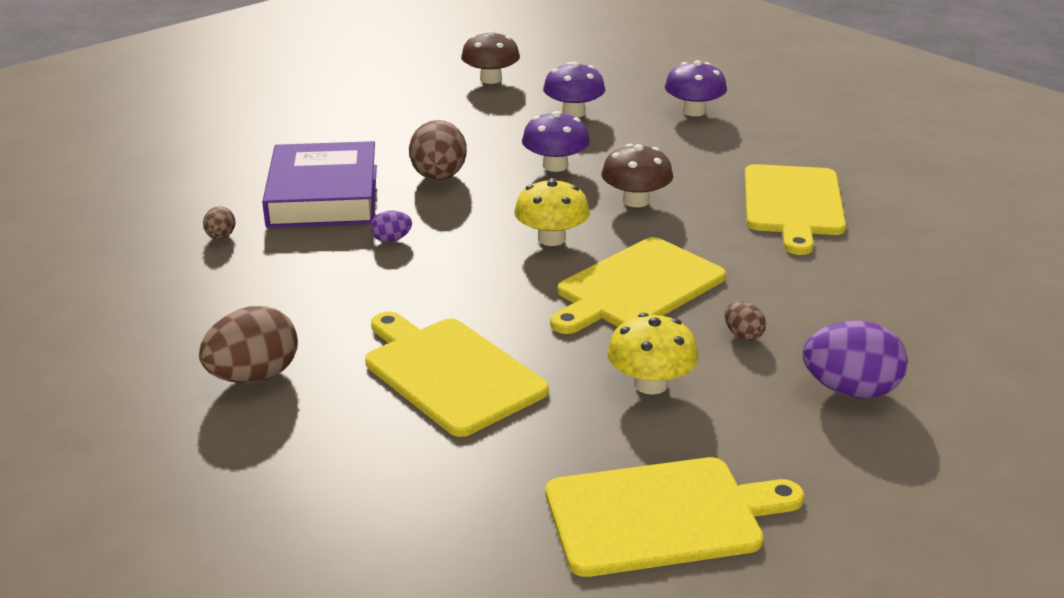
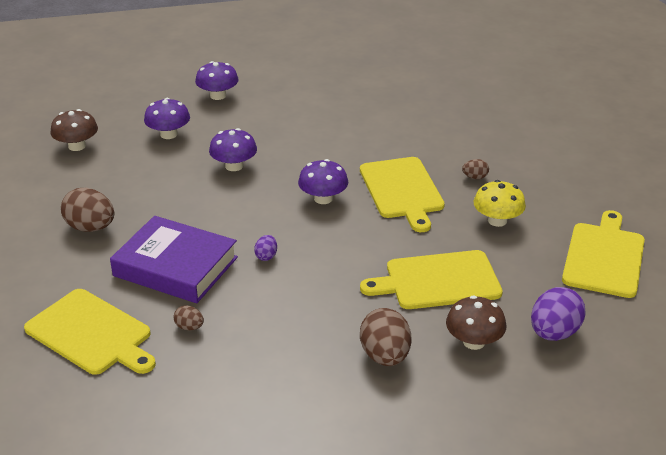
camera: 60 degrees left, 5 degrees up
brown egg [409,120,467,180] -> brown egg moved to [61,188,114,232]
yellow mushroom [514,178,590,246] -> purple mushroom [298,159,348,204]
brown mushroom [602,144,673,207] -> brown mushroom moved to [446,296,506,350]
yellow cutting board [745,164,846,255] -> yellow cutting board moved to [24,289,156,375]
purple egg [803,321,908,398] -> purple egg moved to [531,287,586,341]

